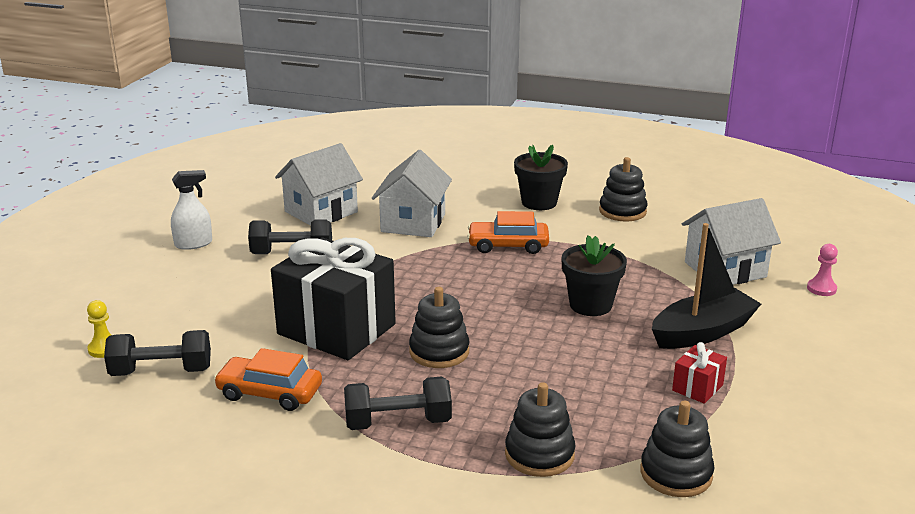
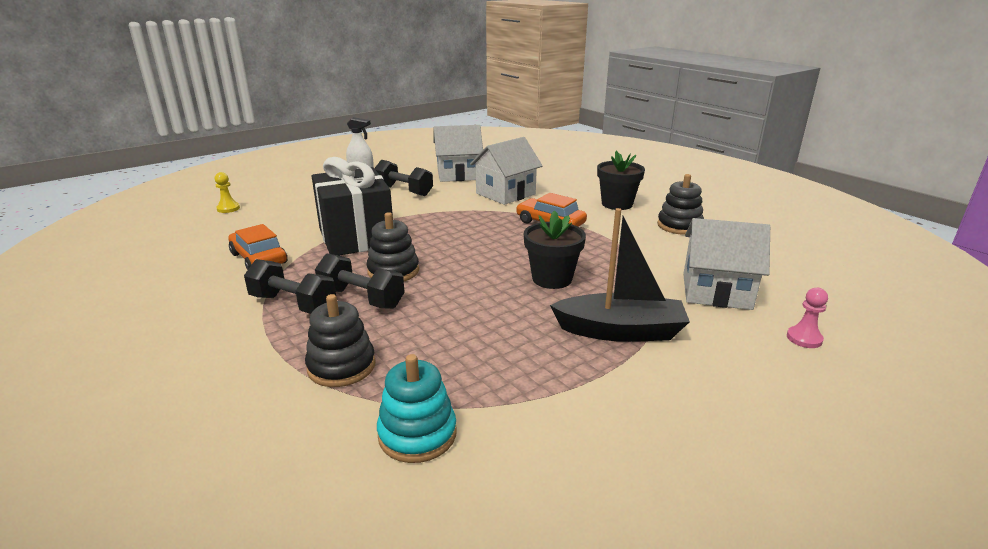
camera: 35 degrees right, 0 degrees up
black dumbbell [104,330,211,376] -> black dumbbell moved to [315,254,405,309]
black stacking toy [640,401,714,497] -> turquoise stacking toy [377,354,457,463]
red gift [672,342,727,404] -> none

